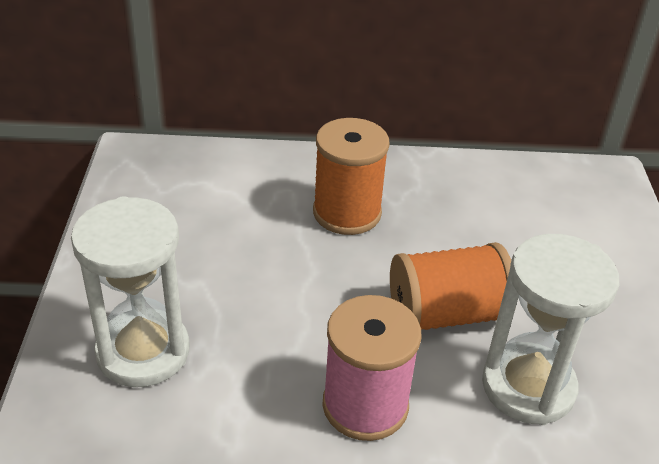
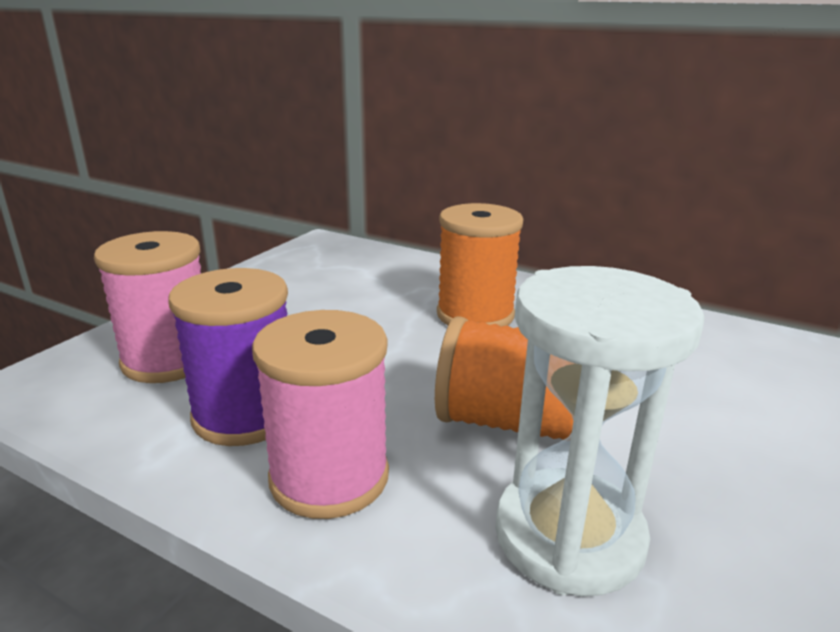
camera: 30 degrees right, 15 degrees down
white hourglass [71,196,189,387] -> pink spool [94,231,201,383]
none -> purple spool [168,268,288,446]

